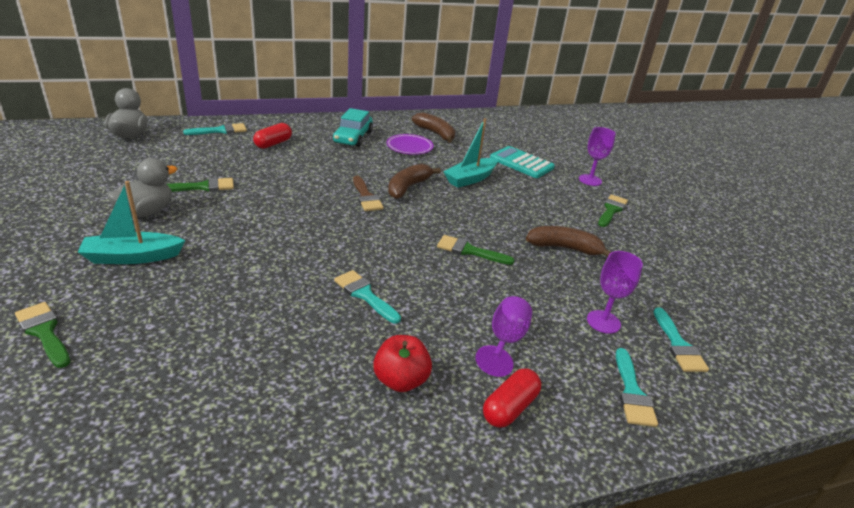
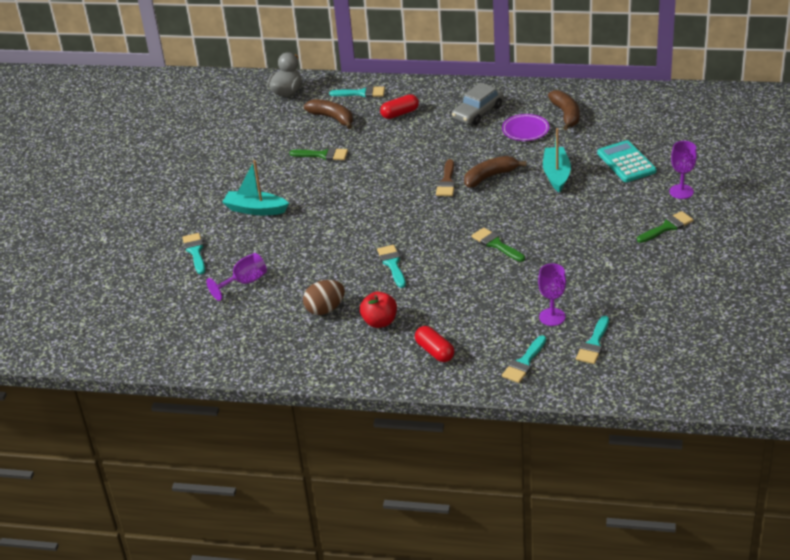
camera: 35 degrees right, 5 degrees up
green brush [15,302,70,368] -> turquoise brush [182,233,205,274]
grey duck [107,158,177,217] -> none
turquoise car [333,108,373,147] -> grey car [452,82,503,125]
turquoise boat [443,118,498,188] -> turquoise boat turned 105 degrees clockwise [543,128,571,192]
purple goblet [475,296,532,377] -> purple goblet moved to [206,253,267,301]
red capsule [483,368,541,428] -> red capsule turned 75 degrees clockwise [415,326,454,362]
brown banana [526,226,611,257] -> brown banana moved to [304,99,353,129]
none -> brown egg [303,280,345,315]

